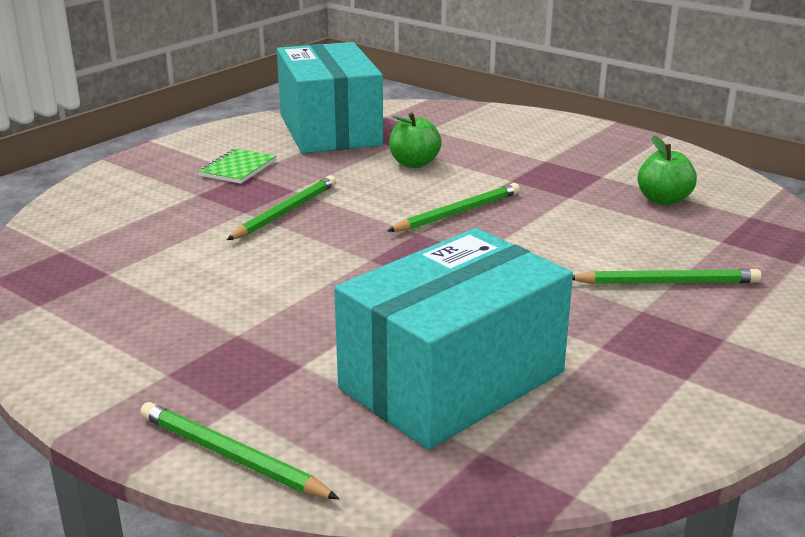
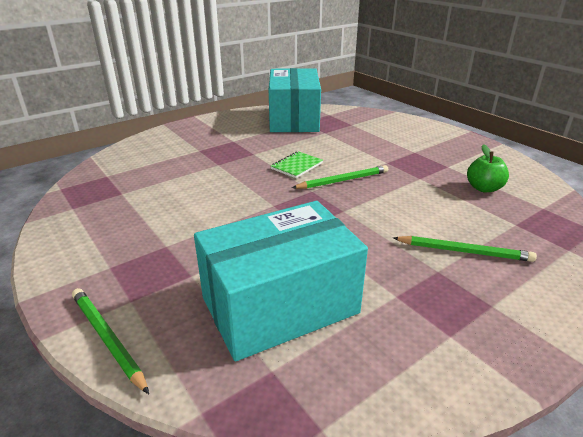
camera: 15 degrees right, 5 degrees up
green notebook [198,148,276,184] -> green notebook moved to [271,151,323,178]
green pencil [227,176,336,240] -> none
green apple [389,112,442,168] -> none

